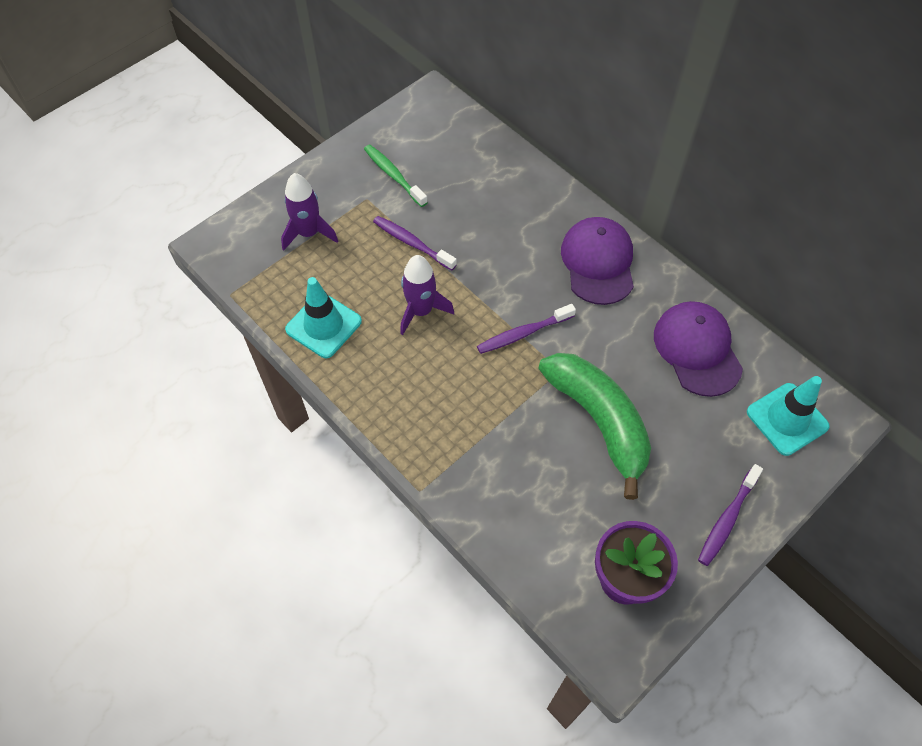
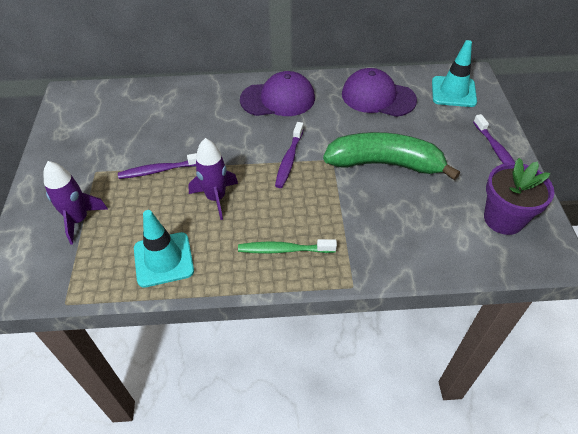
camera: 50 degrees left, 10 degrees down
green toothbrush [364,145,428,207] -> green toothbrush moved to [238,239,337,254]
purple cap [561,217,634,305] -> purple cap turned 135 degrees clockwise [240,71,315,116]

